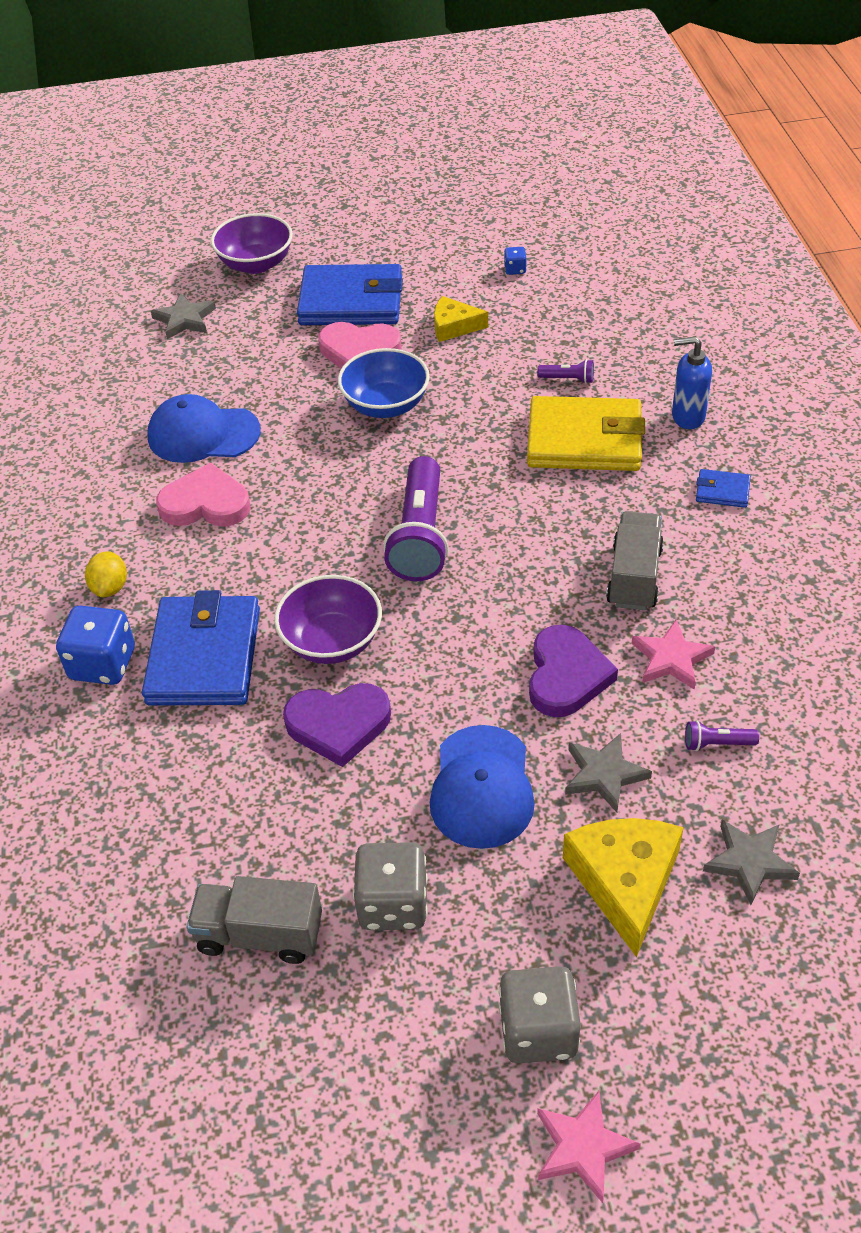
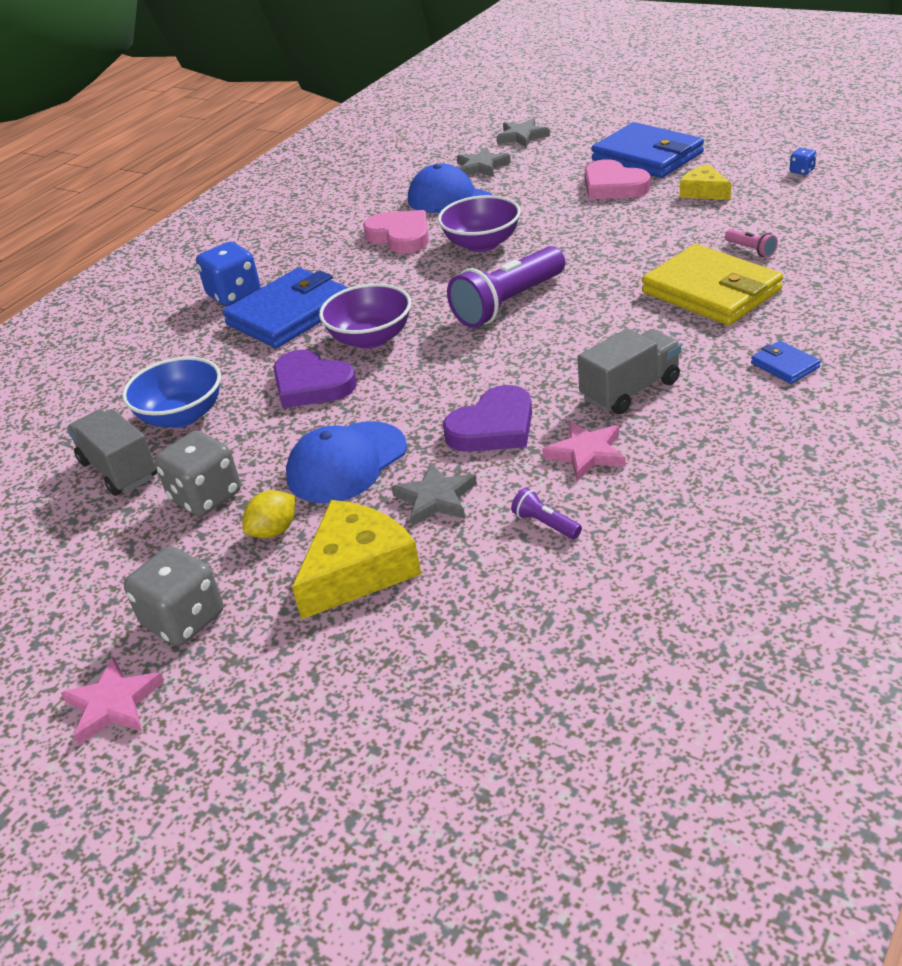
camera: 45 degrees right, 10 degrees down
yellow lemon [85,552,127,597] -> yellow lemon moved to [242,490,295,539]
purple bowl [211,213,293,274] -> purple bowl moved to [438,195,521,252]
blue bowl [338,348,430,418] -> blue bowl moved to [122,356,221,428]
purple flashlight [537,359,594,384] -> pink flashlight [725,229,778,257]
blue soap dispenser [672,336,712,429] -> none
grey star [703,820,800,905] -> grey star moved to [457,147,511,177]

